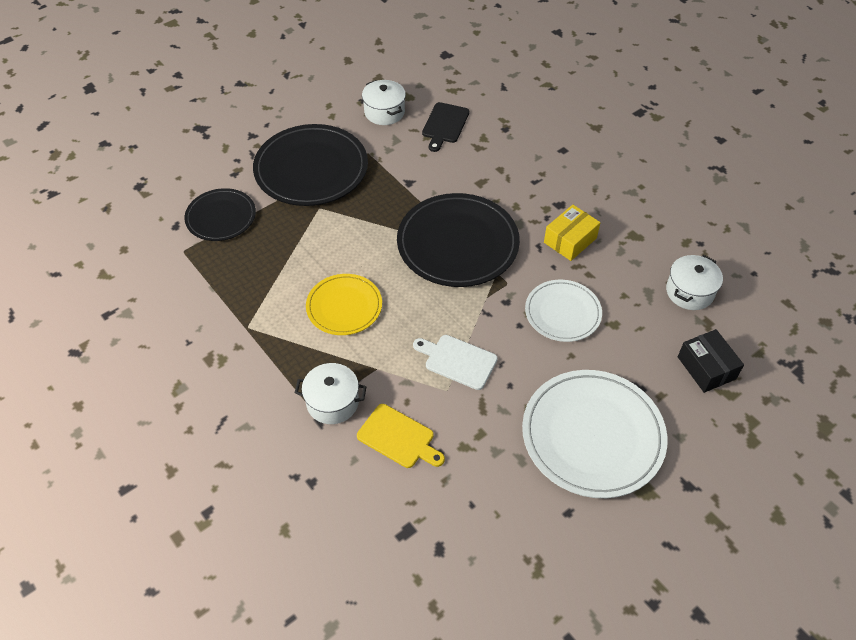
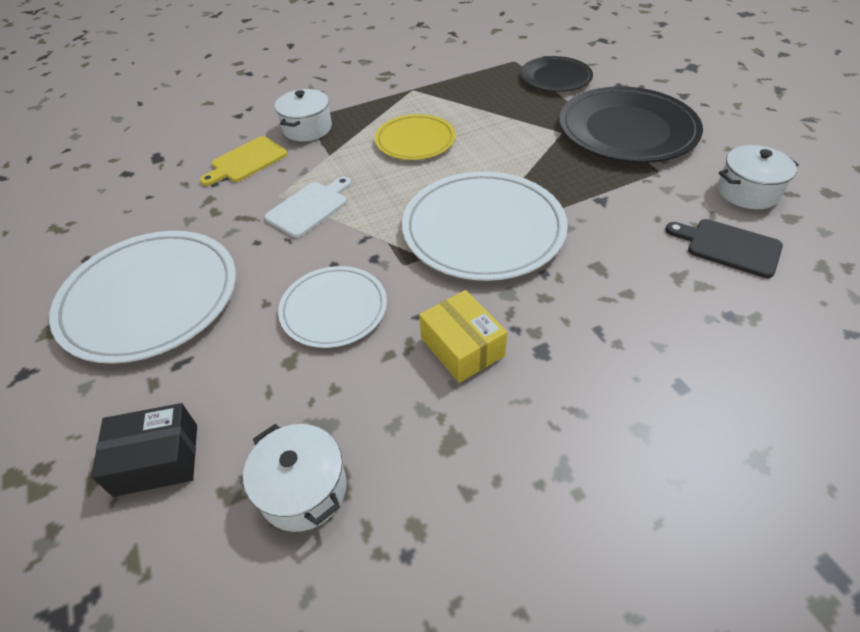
camera: 105 degrees right, 5 degrees down
black plate [397,193,520,287] -> white plate [402,171,568,281]

